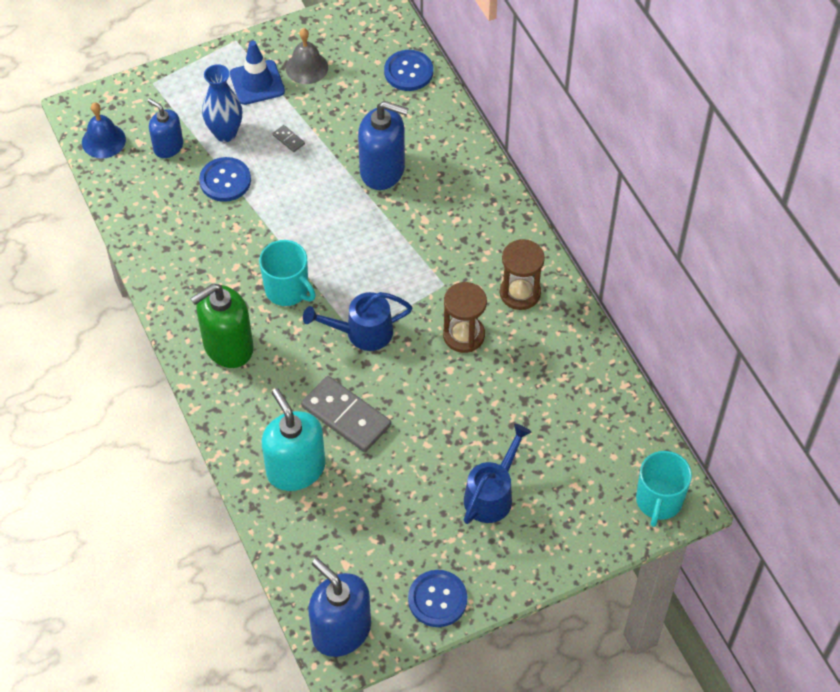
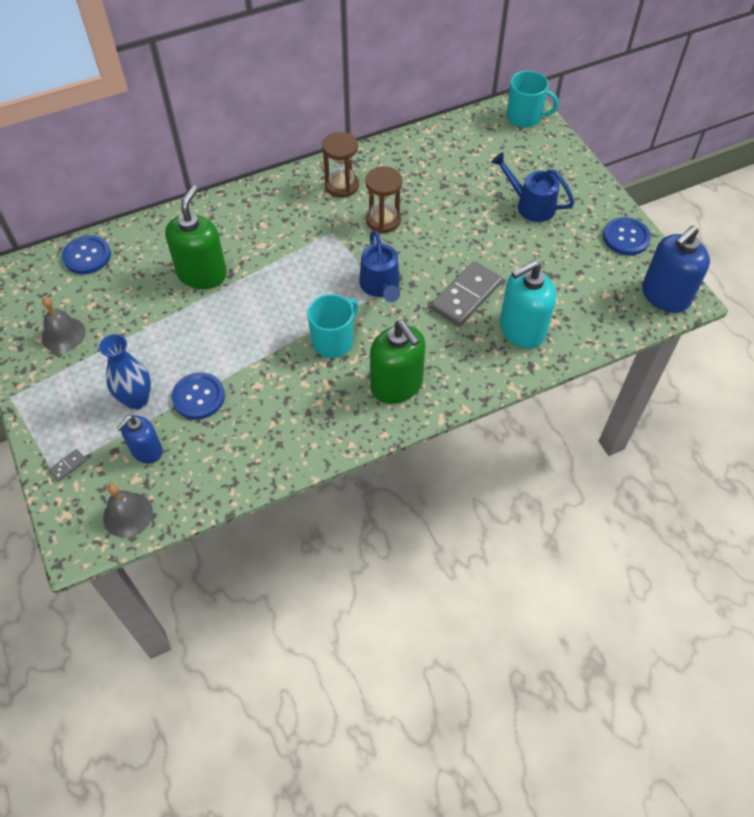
camera: 90 degrees left, 0 degrees up
blue bell [82,102,126,159] -> grey bell [103,483,153,538]
blue traffic cone [230,41,285,105] -> none
grey domino [273,125,305,152] -> grey domino moved to [48,449,87,482]
blue soap dispenser [358,101,409,190] -> green soap dispenser [165,186,227,289]

